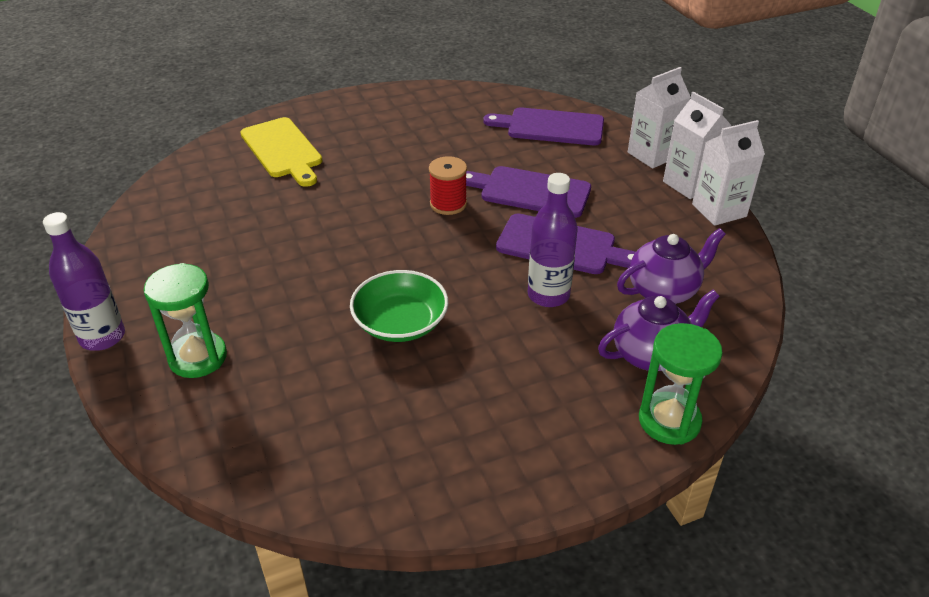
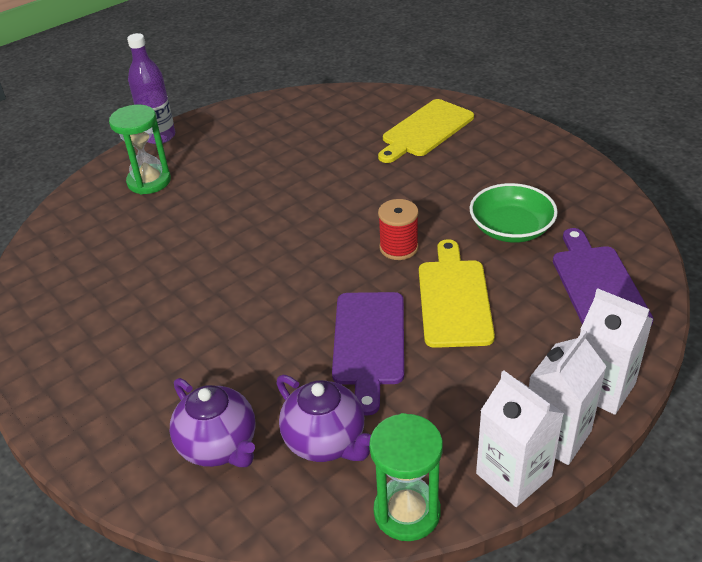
camera: 75 degrees right, 0 degrees up
green bowl [350,270,448,342] -> green bowl moved to [469,183,558,243]
purple cutting board [466,166,591,218] -> yellow cutting board [419,239,495,348]
purple bottle [528,173,578,307] -> none
green hourglass [639,323,723,445] -> green hourglass moved to [369,413,443,541]

